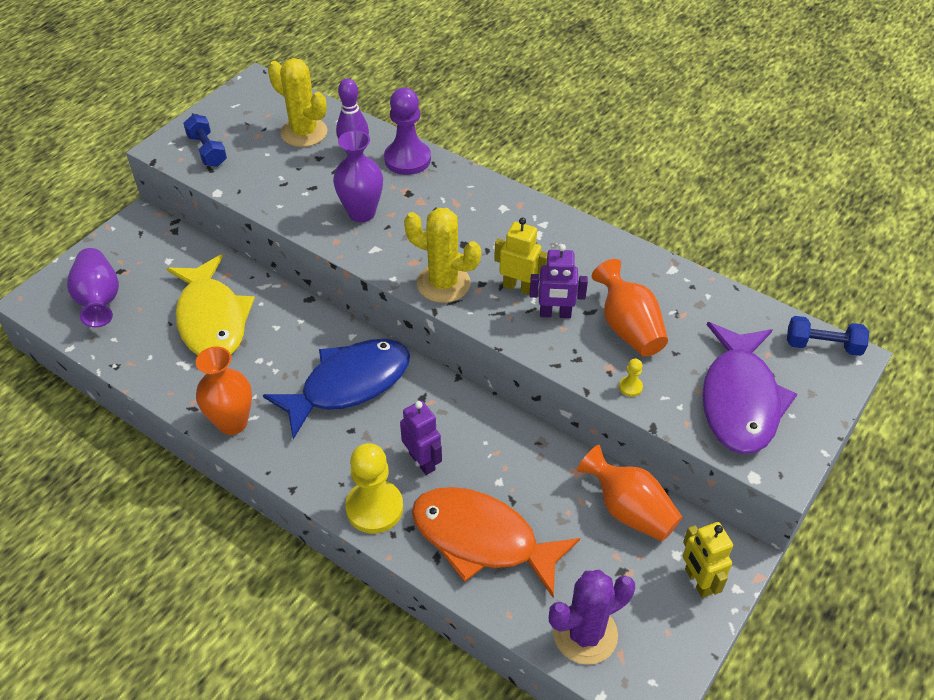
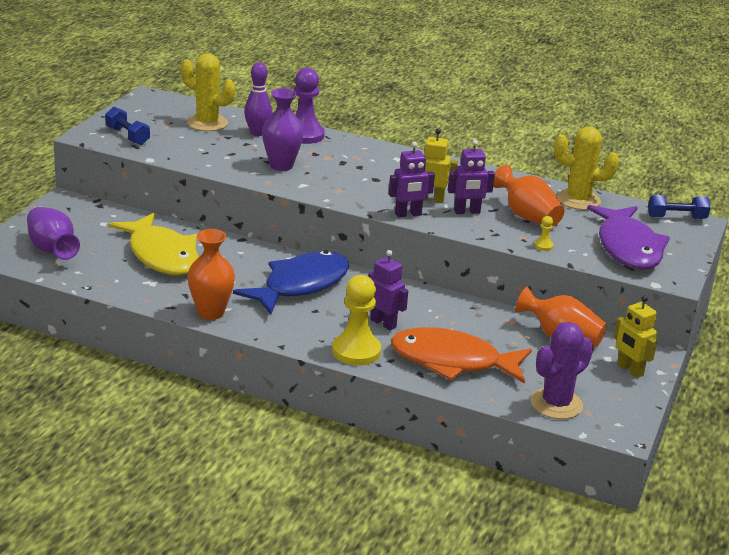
camera: 15 degrees left, 20 degrees down
yellow cactus [404,208,481,303] -> yellow cactus moved to [554,126,619,210]
none -> purple robot [389,142,435,218]

